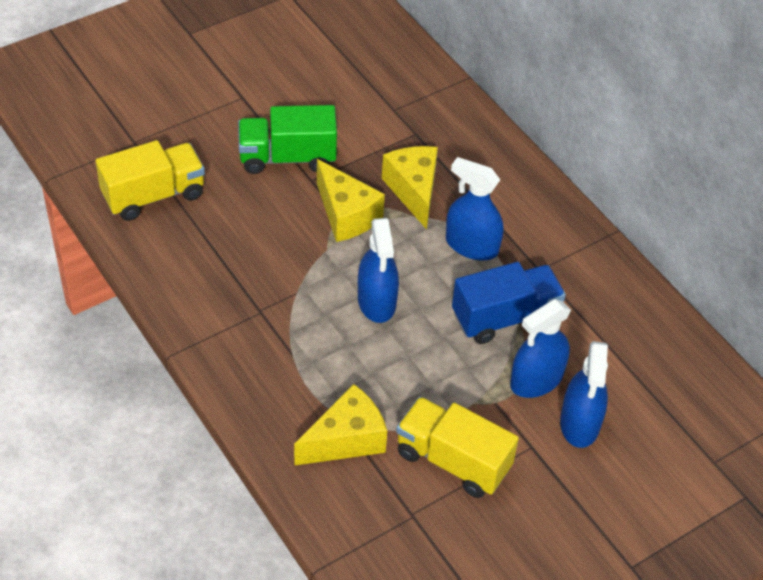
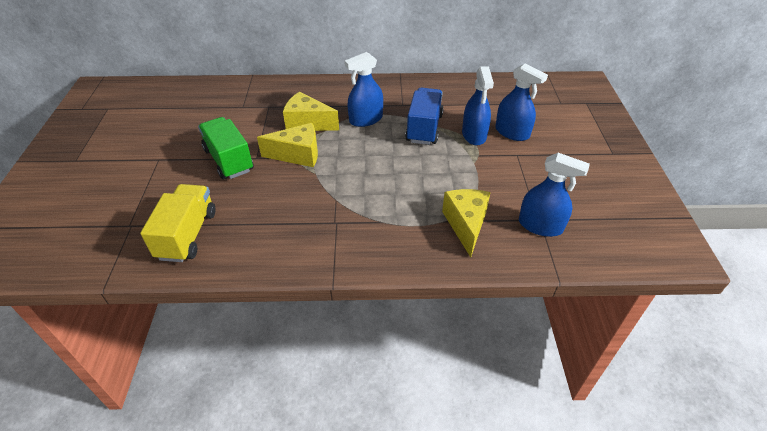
camera: 55 degrees left, 5 degrees down
green truck [238,105,337,174] -> green truck turned 120 degrees clockwise [198,117,254,179]
blue spray bottle [358,218,399,323] -> blue spray bottle moved to [519,153,590,237]
yellow truck [396,397,519,498] -> none

